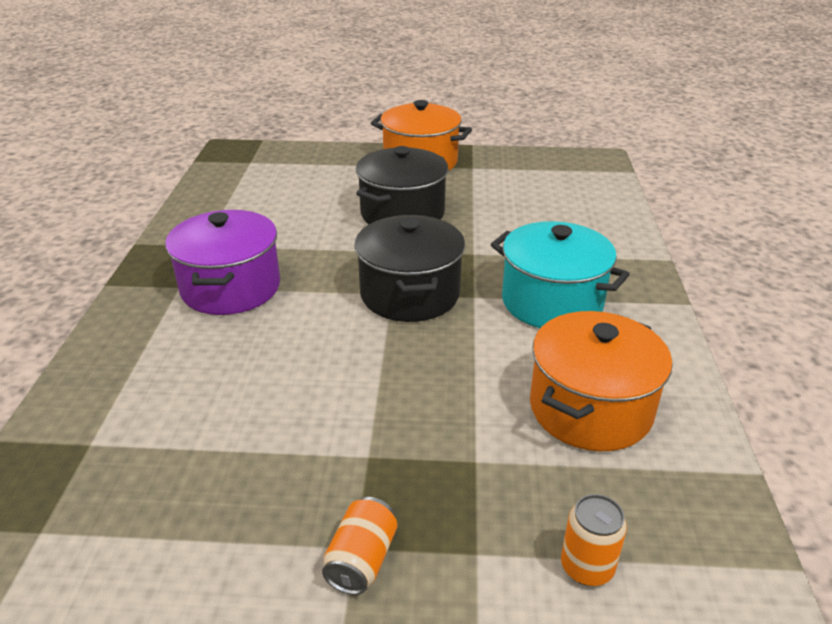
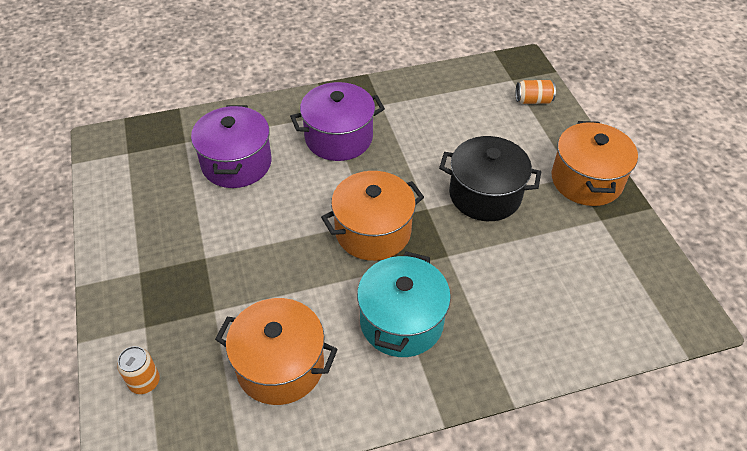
camera: 70 degrees right, 15 degrees up
orange can [322,497,397,595] -> orange can moved to [516,80,556,104]
black pot [354,215,465,322] -> orange pot [321,171,424,261]
none -> purple pot [191,105,272,188]

